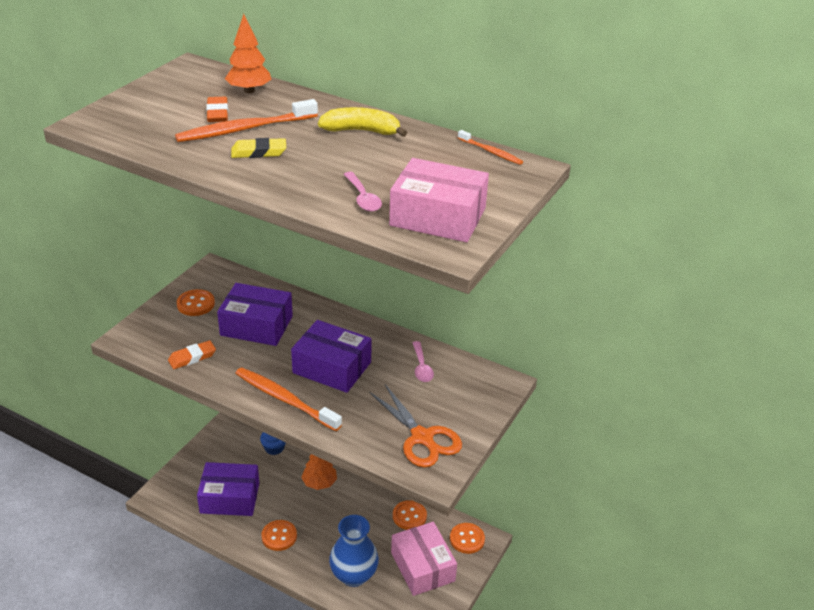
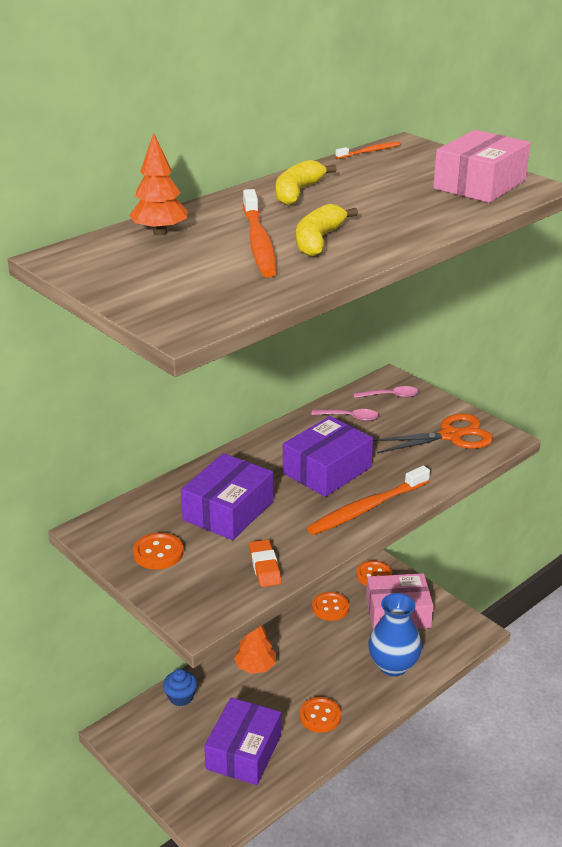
camera: 70 degrees left, 5 degrees down
orange eraser [206,97,228,122] -> none
yellow eraser [231,138,286,158] -> yellow banana [296,204,358,256]
pink spoon [344,172,382,212] -> pink spoon moved to [353,386,419,398]

